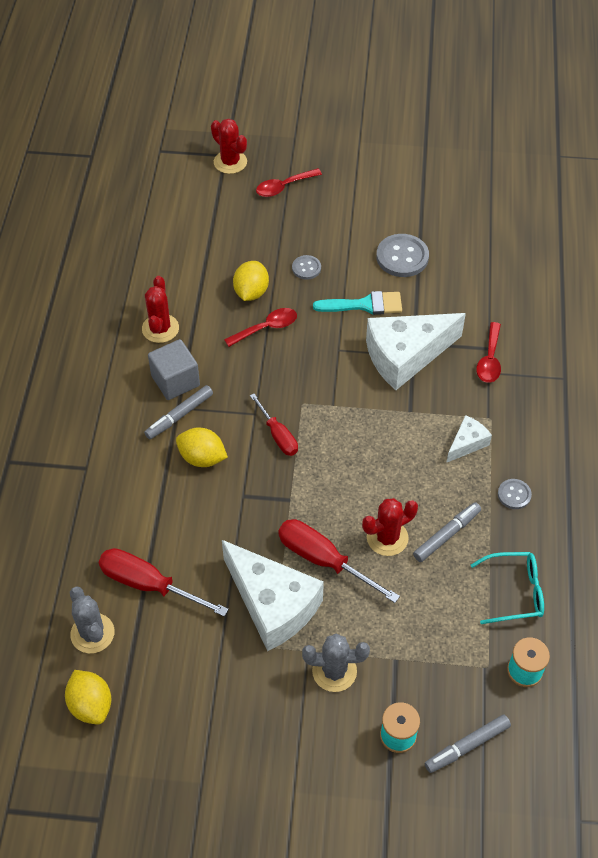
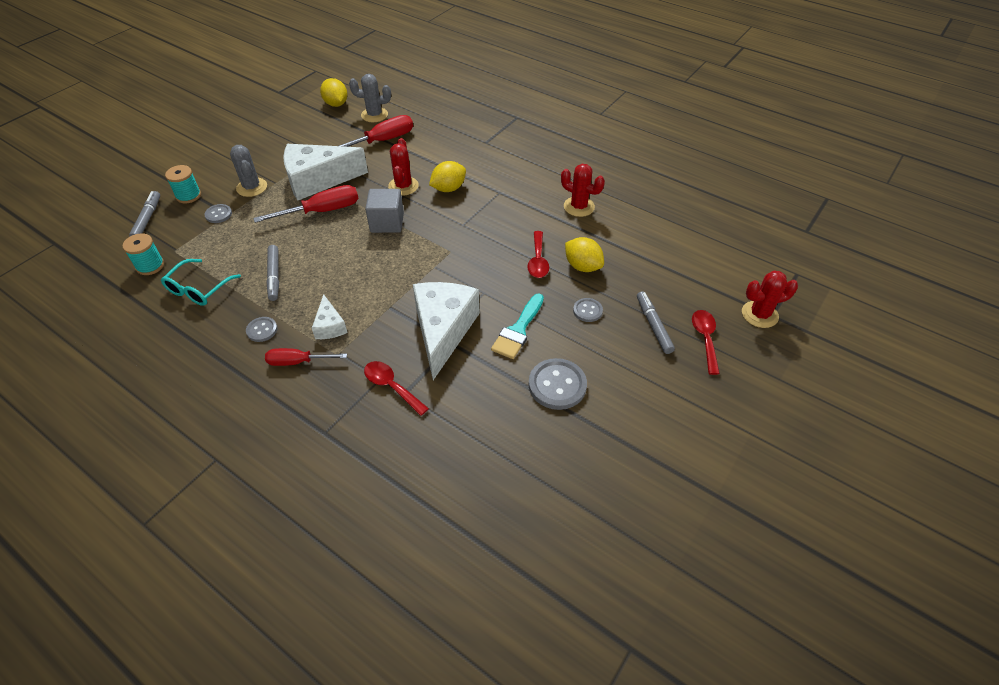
camera: 120 degrees right, 5 degrees down
yellow lemon [65,670,111,725] -> yellow lemon turned 60 degrees clockwise [320,78,347,107]
grey marker [144,385,213,439] -> grey marker moved to [637,291,675,354]
grey cube [148,339,200,400] -> grey cube moved to [365,189,404,233]
red screwdriver [250,394,298,456] -> red screwdriver moved to [265,348,347,366]
grey cactus [302,633,370,692] -> grey cactus turned 60 degrees counterclockwise [230,145,267,197]
red cactus [362,498,418,556] -> red cactus moved to [388,138,419,196]
none -> grey button [204,204,232,223]

